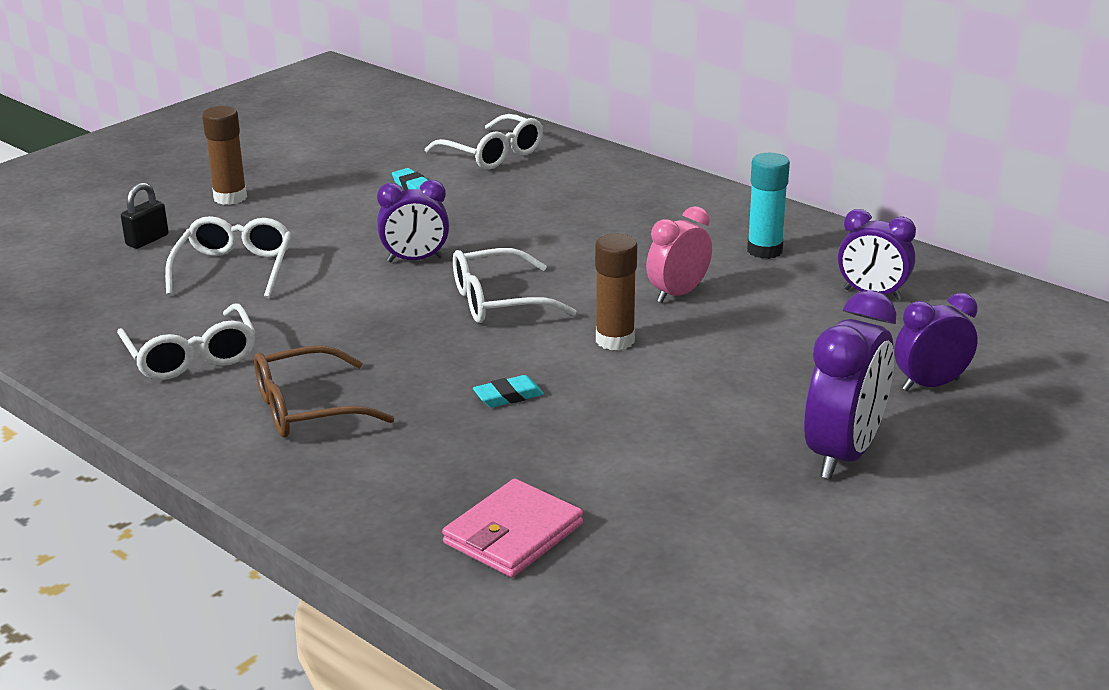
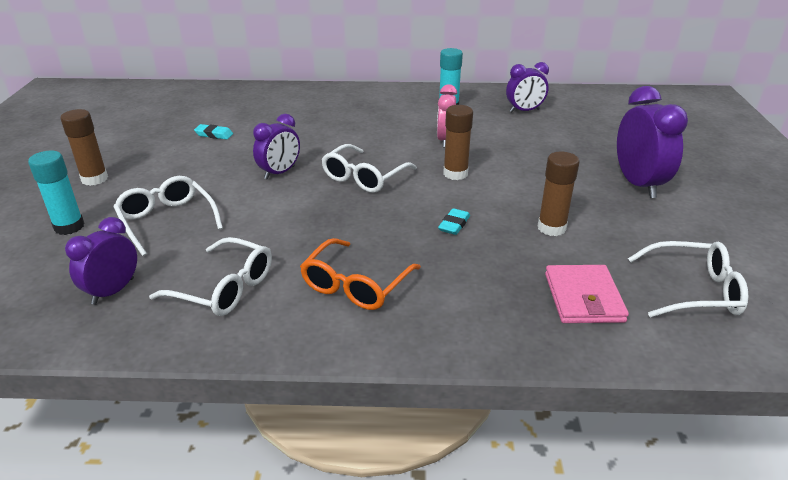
camera: 40 degrees left, 5 degrees up
black padlock [121,183,169,249] -> turquoise glue stick [28,151,84,235]
brown glasses [254,345,394,438] -> orange glasses [300,238,421,310]
white glasses [425,114,543,170] -> white glasses moved to [628,241,748,318]
purple clock [894,293,978,391] -> purple clock moved to [65,217,137,305]
none -> brown glue stick [538,152,580,236]

